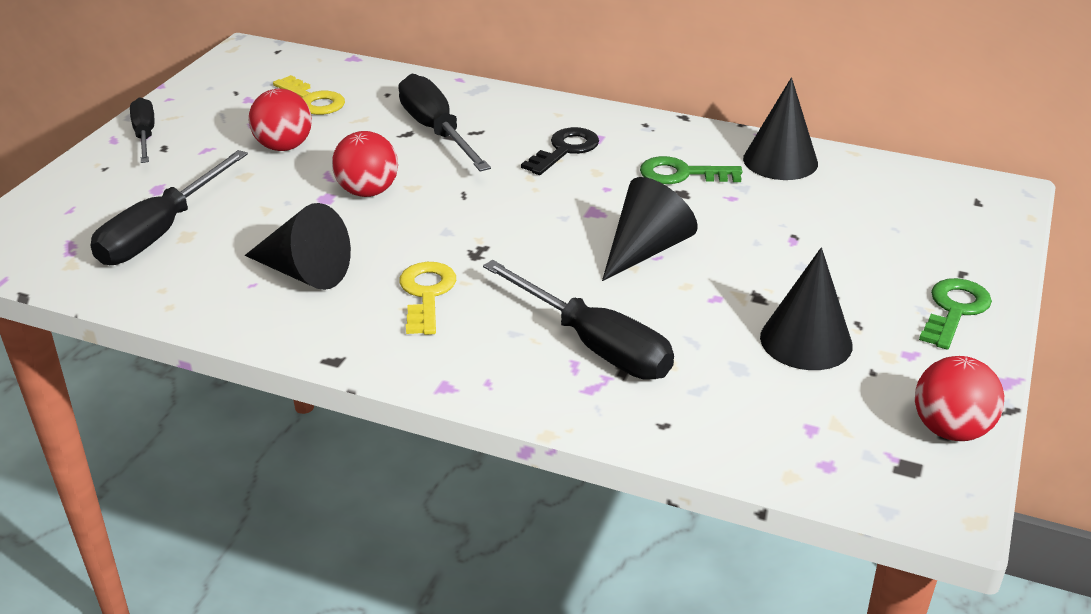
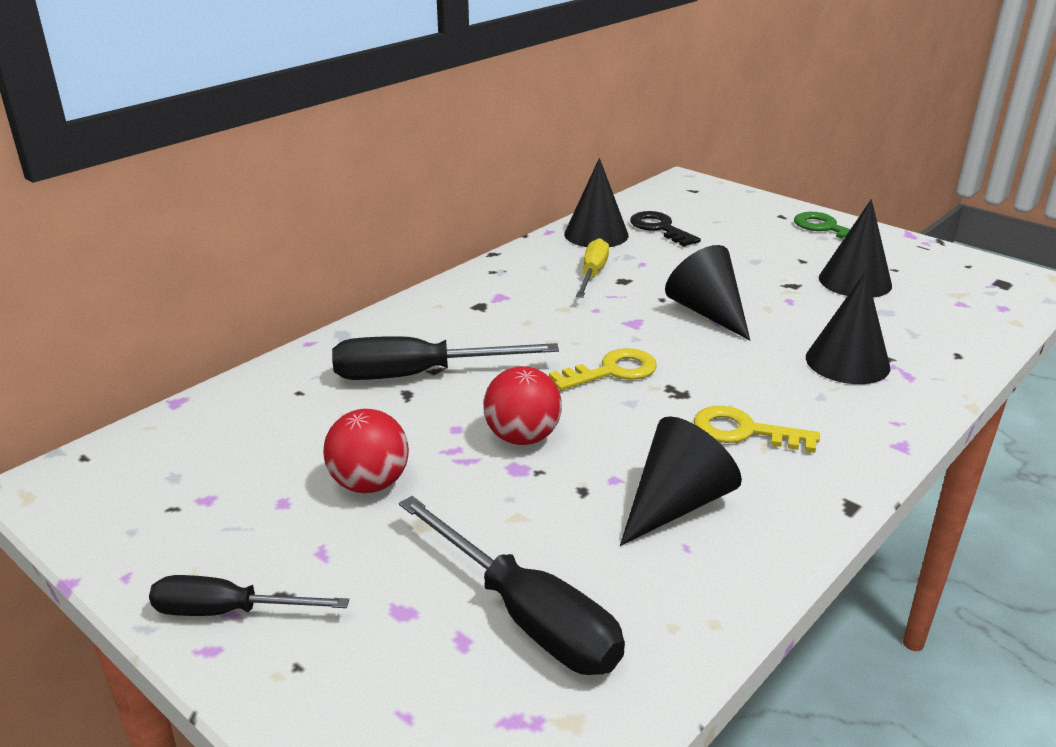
camera: 70 degrees left, 5 degrees down
yellow key [273,75,345,115] -> yellow key moved to [549,348,657,390]
black screwdriver [483,260,674,380] -> black cone [806,271,890,384]
black key [521,127,599,175] -> black key moved to [630,211,701,247]
green key [640,156,742,184] -> yellow screwdriver [576,238,609,298]
red ball [915,356,1004,441] -> none

